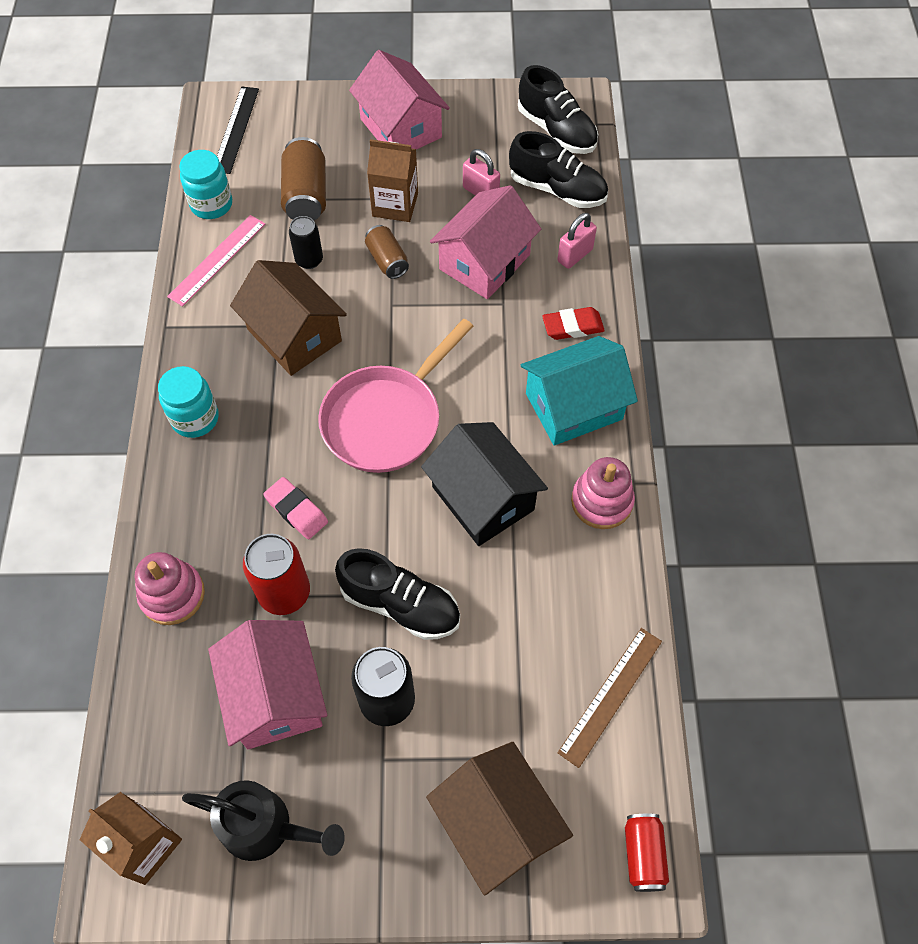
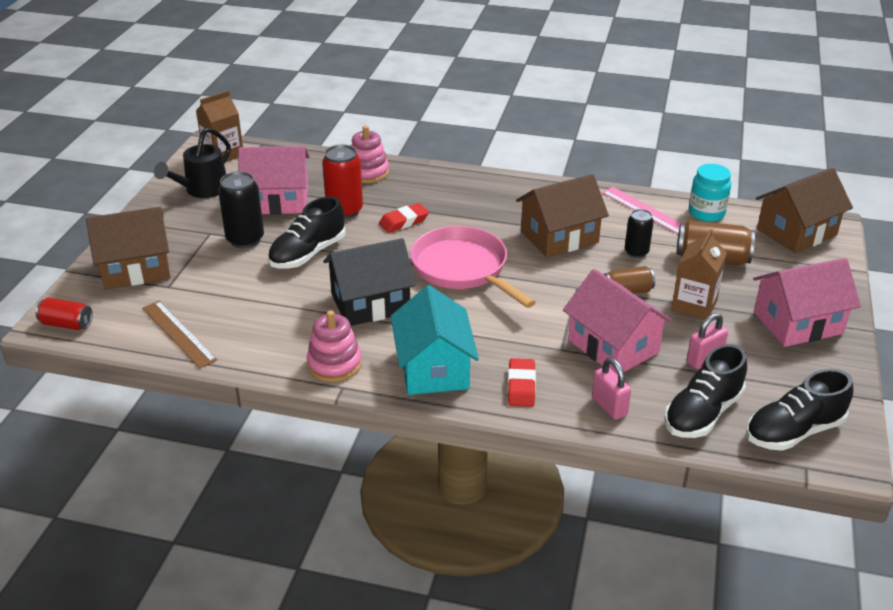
camera: 105 degrees right, 25 degrees down
turquoise jar [158,366,219,438] -> none
black ruler [217,86,259,174] -> brown house [756,168,853,253]
pink eraser [263,477,328,539] -> red eraser [379,203,429,233]

